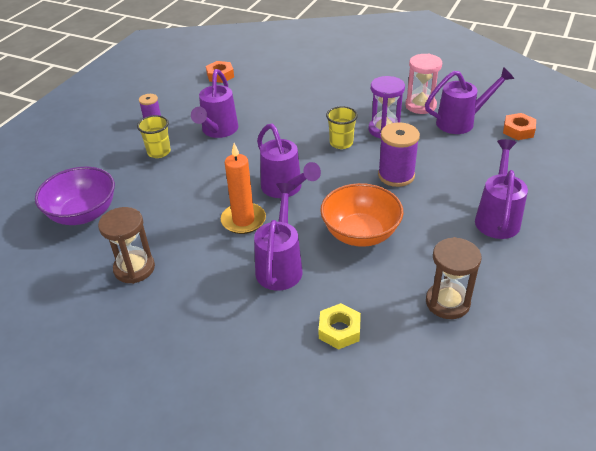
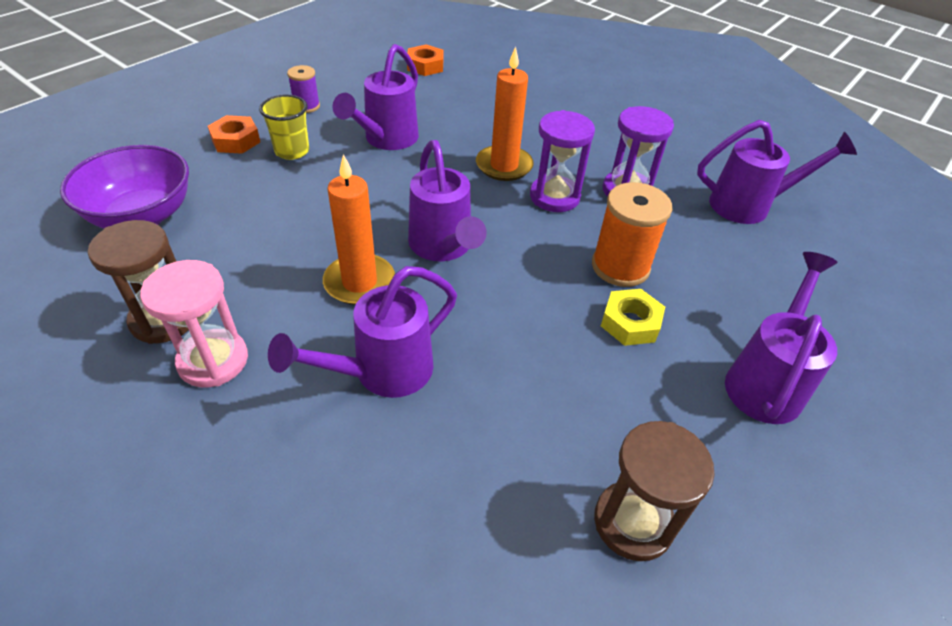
camera: 10 degrees right, 5 degrees up
purple watering can [254,183,303,291] -> purple watering can turned 150 degrees counterclockwise [268,266,457,398]
yellow nut [319,303,361,350] -> yellow nut moved to [601,289,665,346]
orange bowl [320,183,403,247] -> none
yellow cup [326,106,358,149] -> purple hourglass [530,110,595,212]
purple spool [378,122,420,187] -> orange spool [592,182,672,287]
pink hourglass [405,54,442,114] -> pink hourglass moved to [140,260,248,387]
orange nut [503,113,536,140] -> orange nut moved to [208,115,260,154]
none -> orange candle [476,47,534,181]

